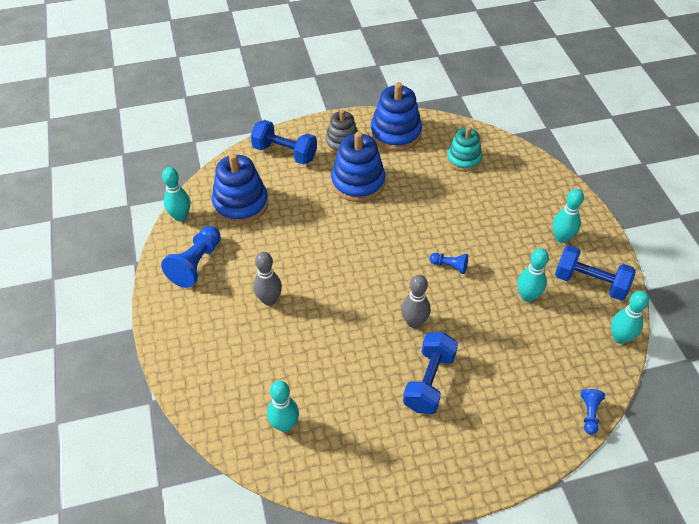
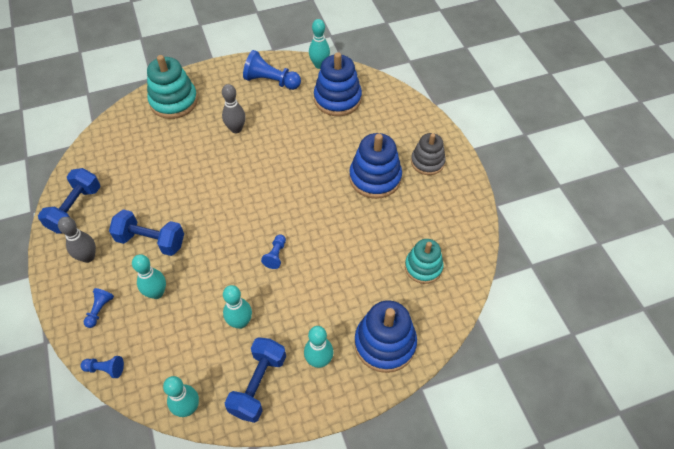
camera: 85 degrees right, 5 degrees up
blue dumbbell [251,120,317,165] -> blue dumbbell moved to [38,168,101,234]
turquoise bowling pin [267,381,299,432] -> turquoise bowling pin moved to [132,254,166,299]
blue stacking toy [370,82,422,151] -> blue stacking toy moved to [354,300,417,373]
grey bowling pin [401,275,430,328] -> grey bowling pin moved to [58,217,96,263]
none -> blue pawn [84,288,114,328]
none -> turquoise stacking toy [147,55,198,119]

